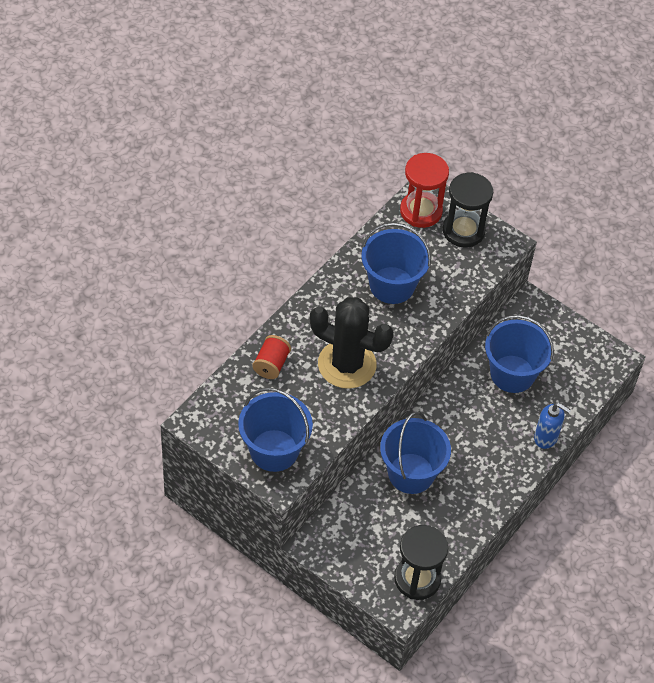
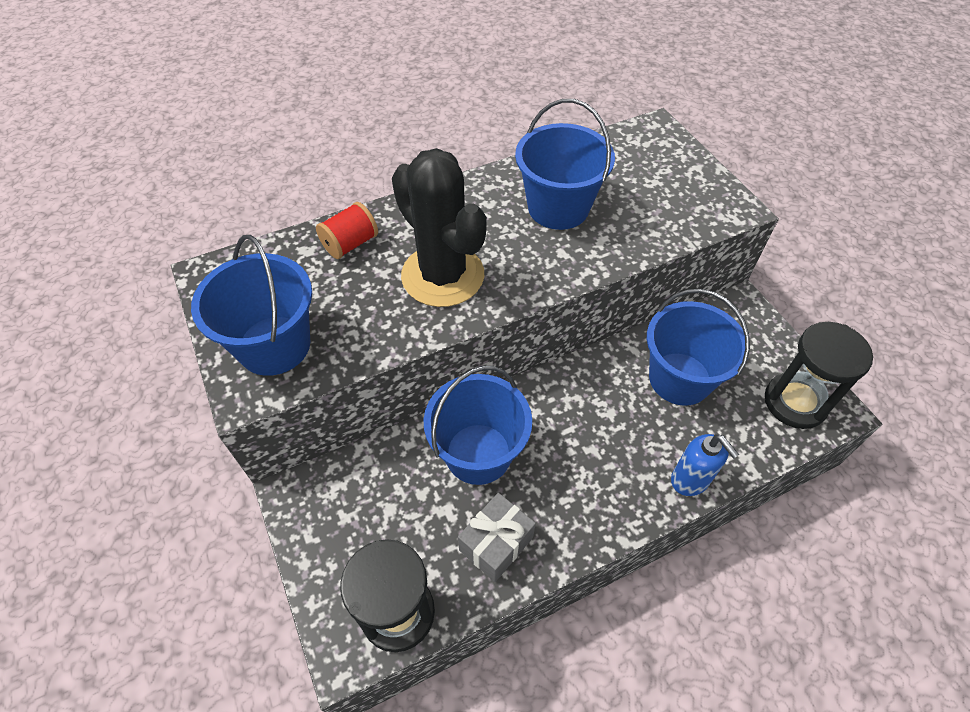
camera: 30 degrees right, 0 degrees up
red hourglass [400,153,449,228] -> none
black hourglass [443,172,493,248] -> black hourglass moved to [765,322,873,429]
none -> grey gift [458,493,536,582]

